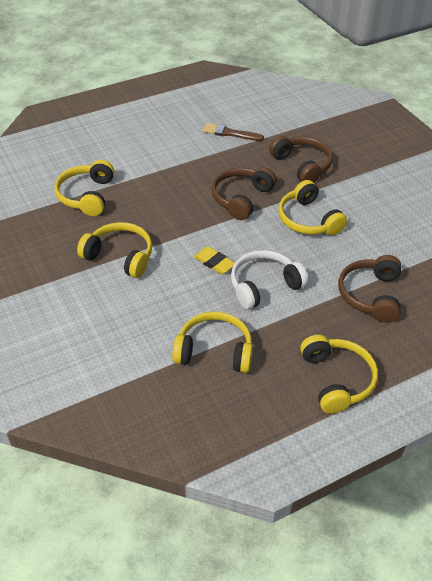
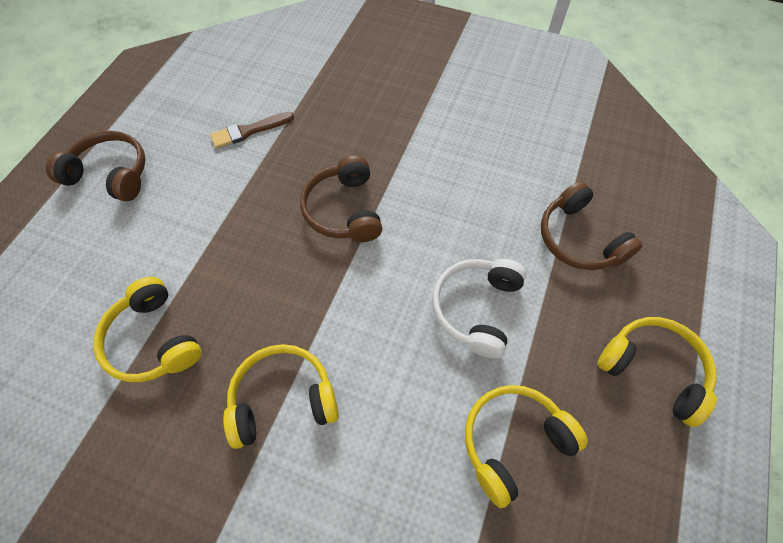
camera: 40 degrees left, 15 degrees up
yellow eraser [194,246,235,274] -> none
brown headphones [269,136,333,182] -> brown headphones moved to [46,131,146,201]
yellow headphones [278,180,347,235] -> none

